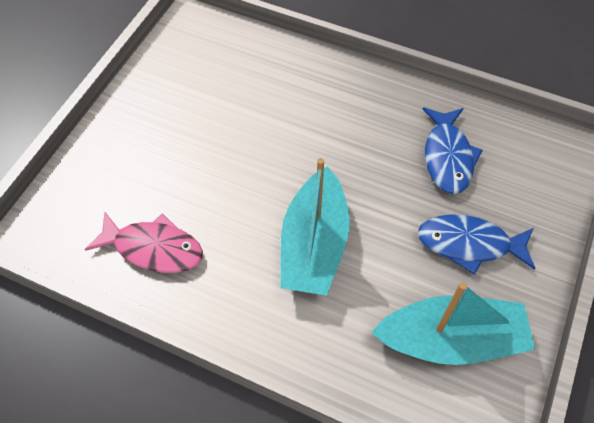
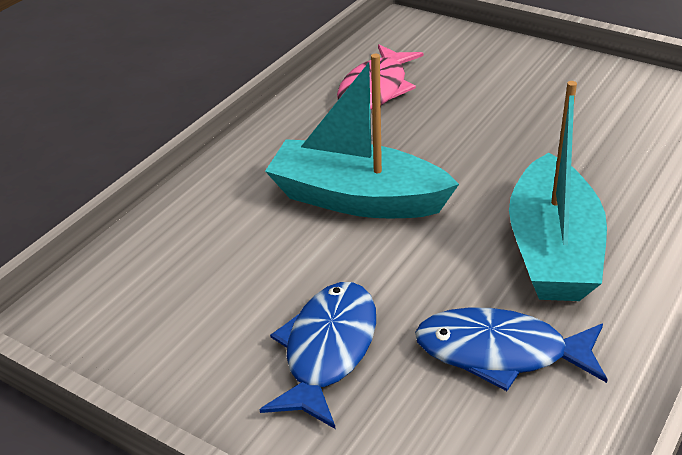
camera: 100 degrees right, 20 degrees down
turquoise boat [371,282,535,365] -> turquoise boat moved to [509,81,607,301]

